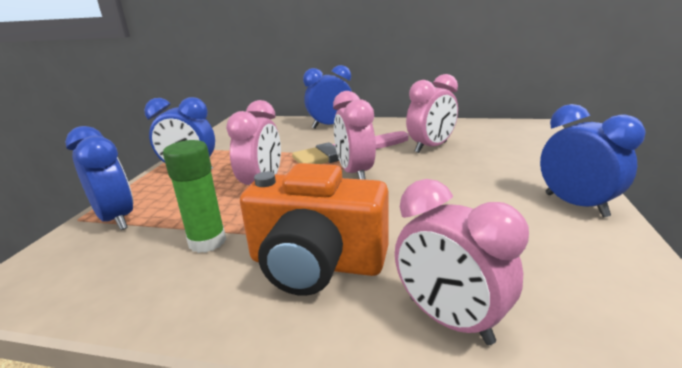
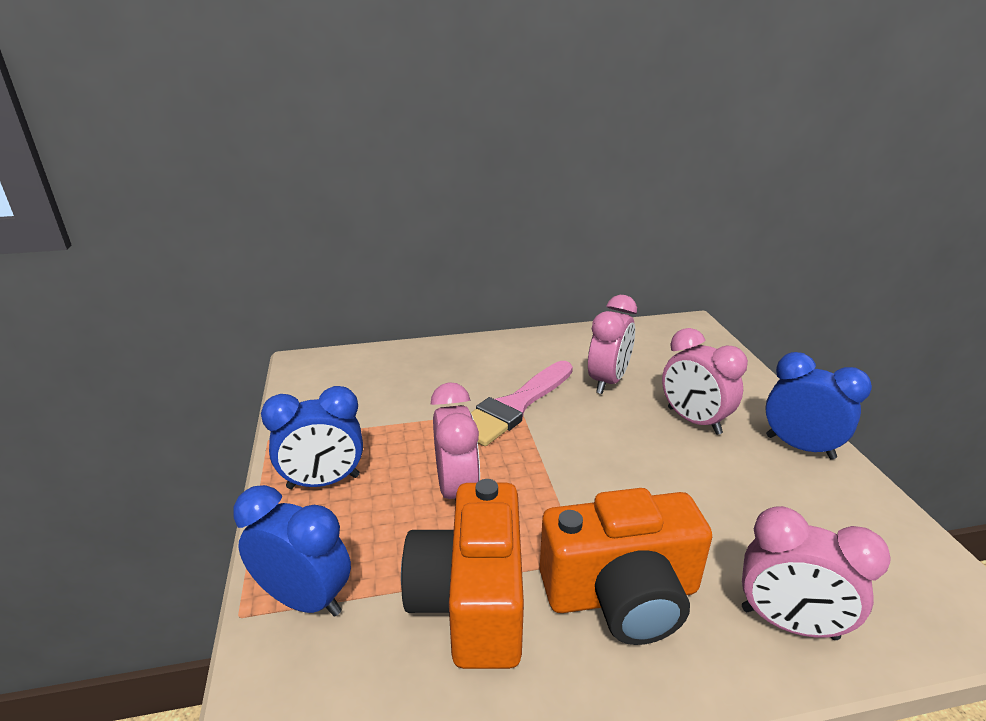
camera: 25 degrees left, 5 degrees up
green glue stick [163,140,226,253] -> orange camera [401,479,524,669]
blue clock [303,65,352,128] -> none
pink clock [333,91,376,180] -> pink clock moved to [662,328,748,435]

